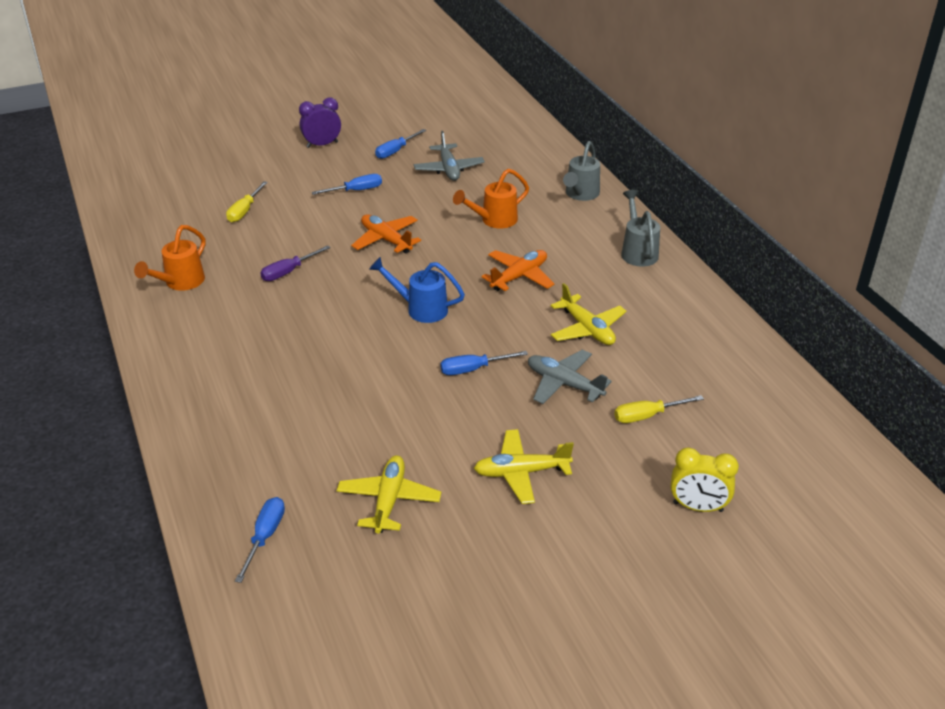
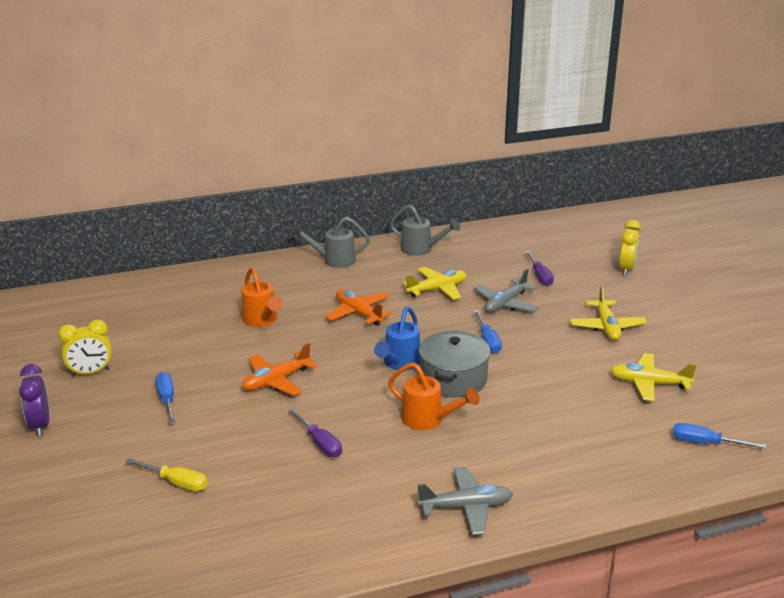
camera: 85 degrees left, 10 degrees down
orange watering can [134,225,206,291] -> orange watering can moved to [388,362,479,430]
blue screwdriver [375,129,426,159] -> yellow clock [58,320,112,377]
grey plane [414,131,485,181] -> grey plane moved to [417,467,513,535]
grey watering can [563,141,600,201] -> grey watering can moved to [389,204,460,256]
yellow screwdriver [614,395,704,423] -> purple screwdriver [525,251,554,286]
none -> grey pot [419,331,491,397]

